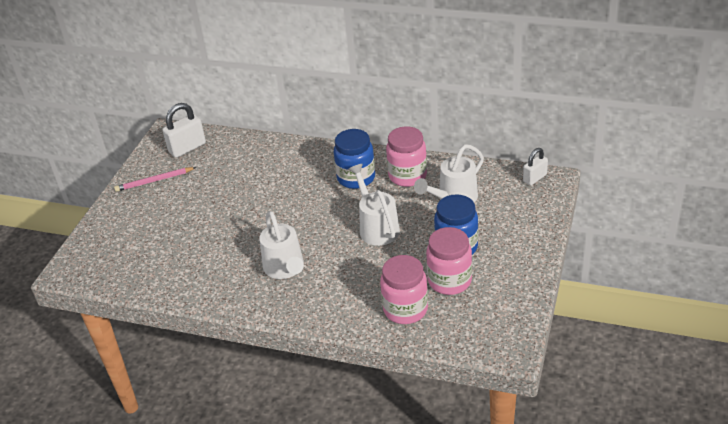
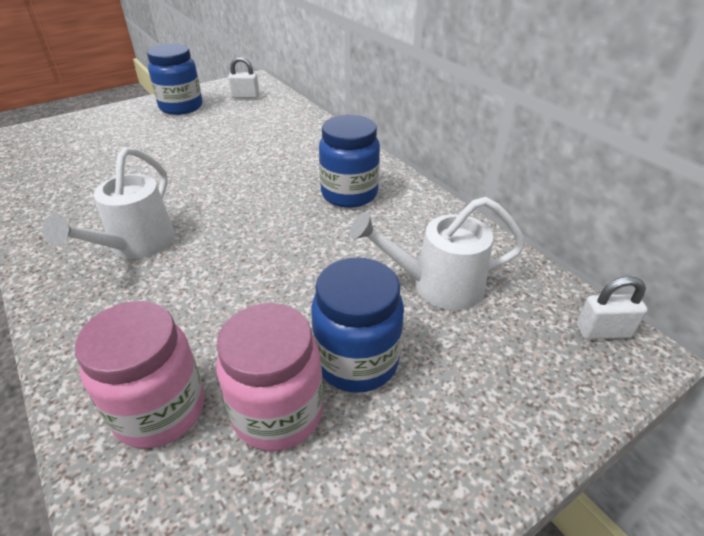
camera: 35 degrees right, 0 degrees up
pink pencil [114,167,196,192] -> blue jar [147,44,203,115]
white padlock [162,103,206,158] -> white padlock [228,57,259,98], size x0.64
white watering can [348,164,400,246] -> none
pink jar [386,126,427,187] -> none

